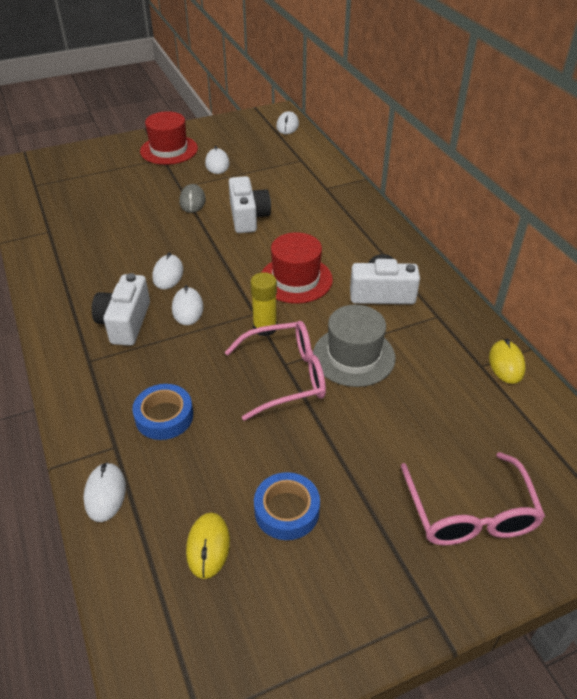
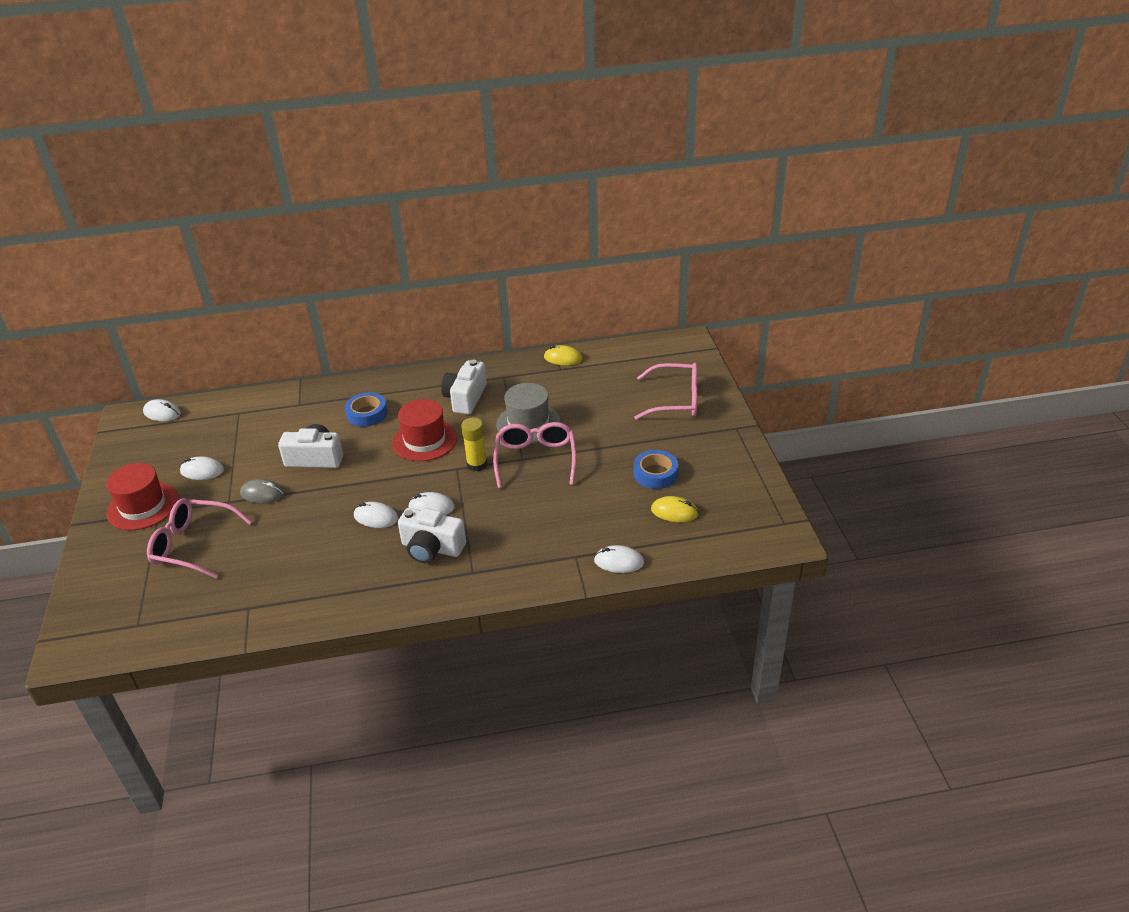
camera: 75 degrees left, 5 degrees down
blue tape [132,384,193,440] -> blue tape moved to [345,392,388,427]
none -> pink glasses [147,498,252,578]

